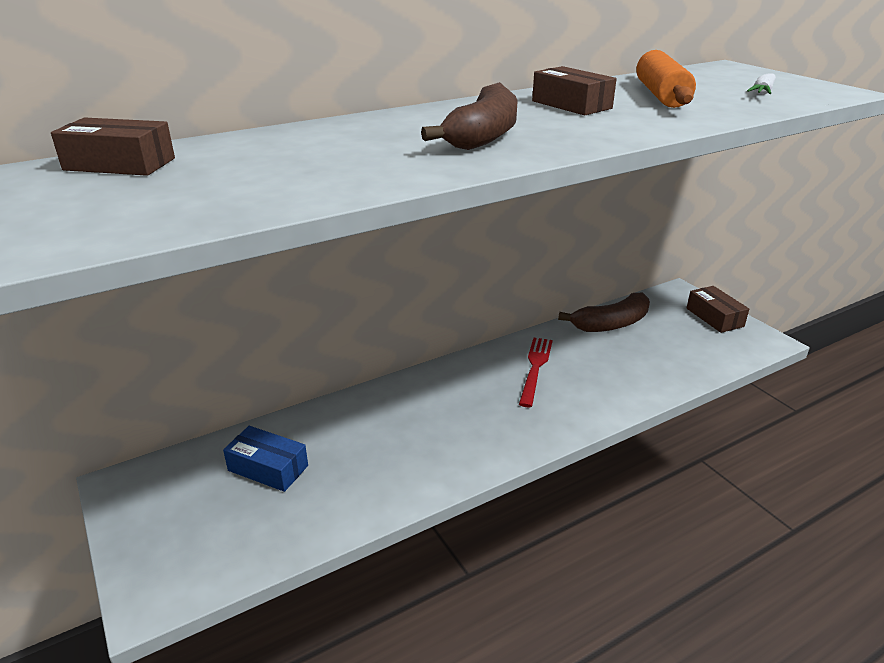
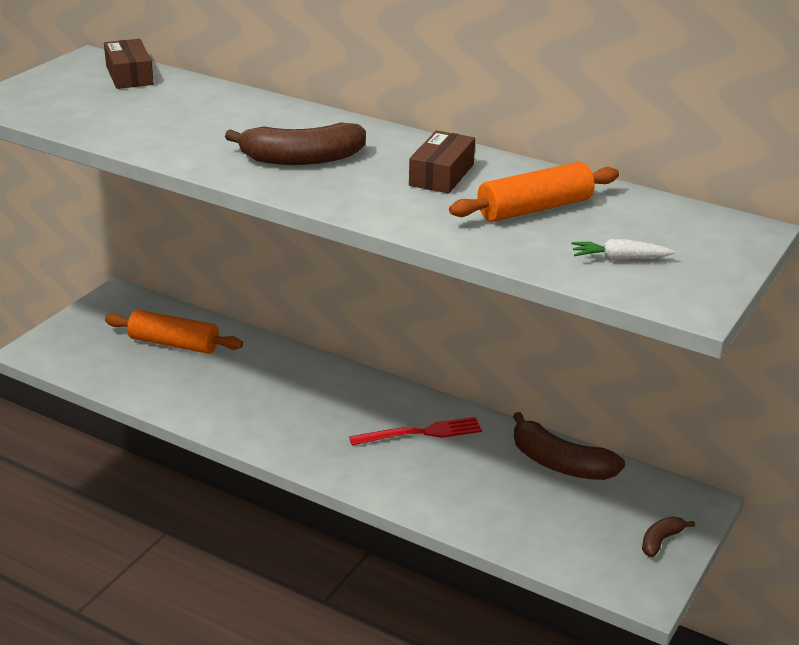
camera: 60 degrees right, 0 degrees up
blue box [223,426,308,492] -> orange rolling pin [105,310,243,354]
brown box [687,286,749,333] -> brown banana [642,517,695,557]

